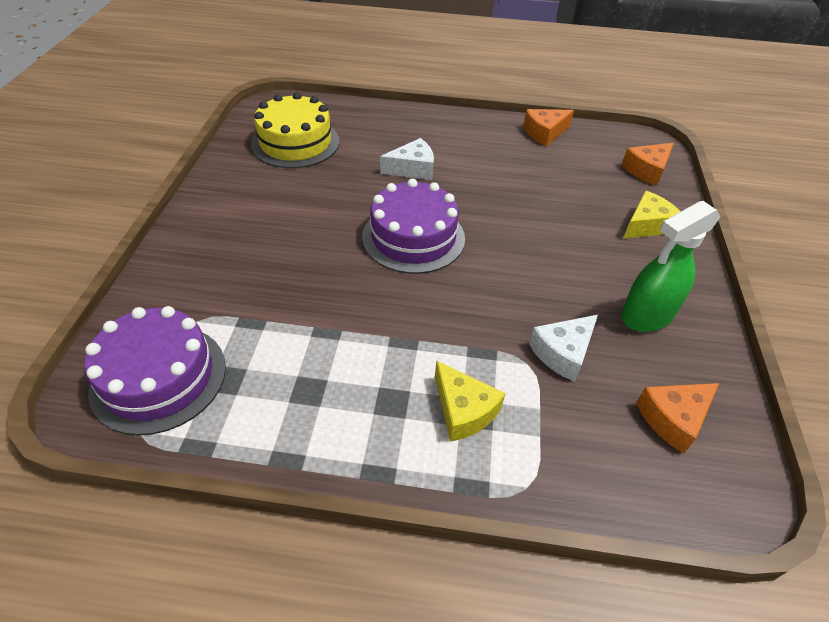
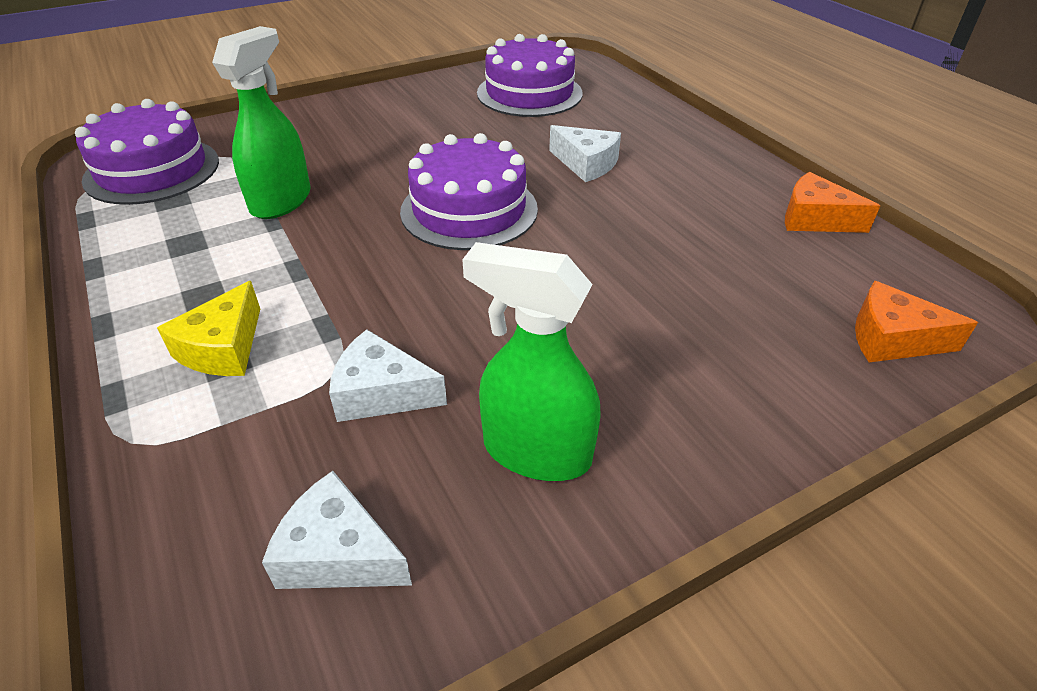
camera: 55 degrees right, 5 degrees down
yellow cake [251,92,339,168] -> purple cake [477,34,582,117]
yellow cheese [623,191,681,239] -> none
orange cheese [636,383,719,453] -> white cheese [262,471,412,589]
none -> green spray bottle [212,26,311,219]

